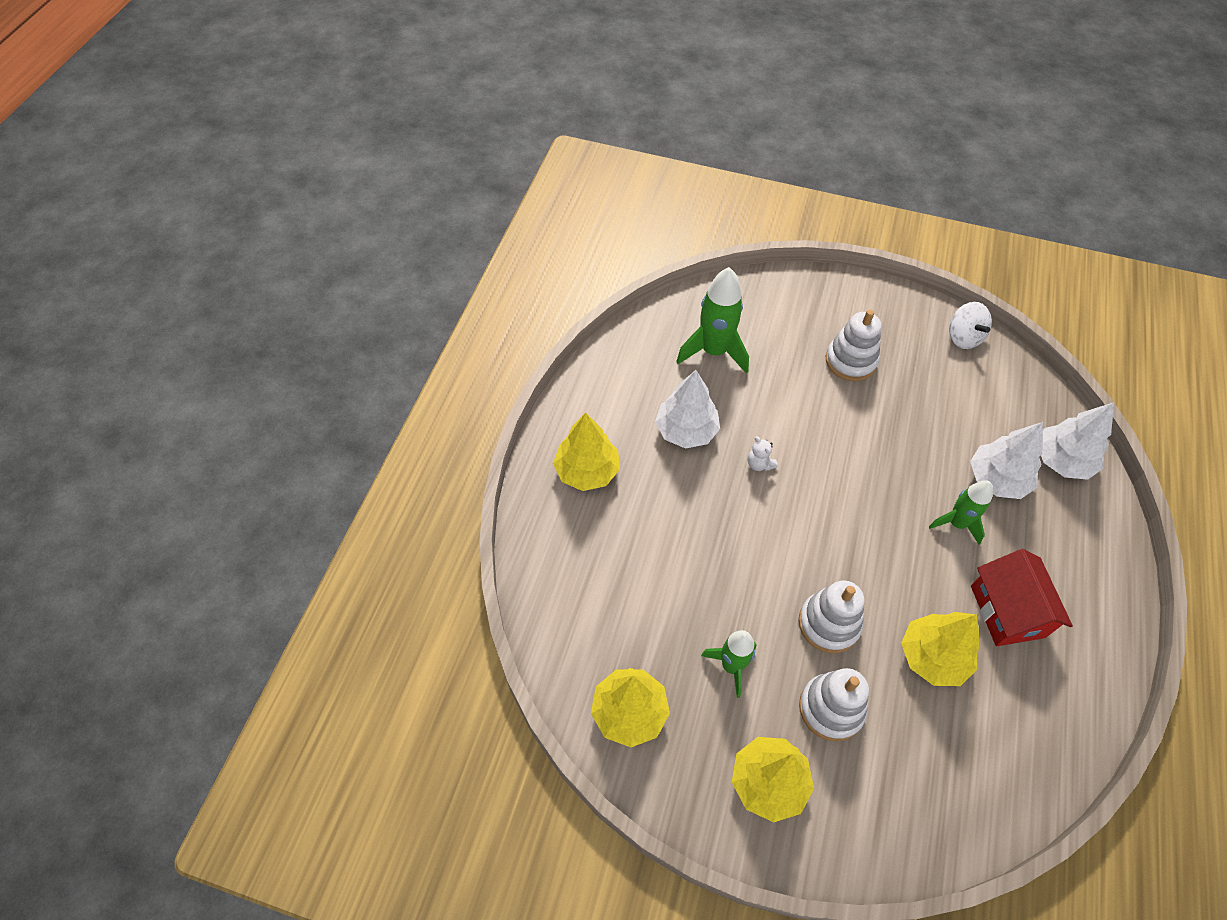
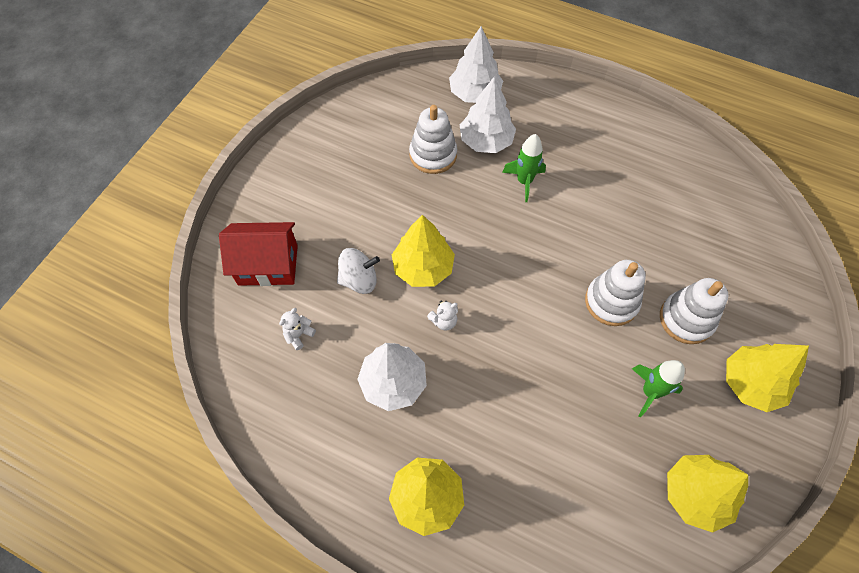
camera: 80 degrees left, 5 degrees up
green rocket [676,267,749,373] -> white teddy bear [279,308,316,350]
white stacking toy [826,310,881,381] -> white stacking toy moved to [409,105,457,174]
yellow tree [901,612,980,686] -> yellow tree moved to [392,215,455,287]
white spinning top [949,302,992,349] -> white spinning top moved to [337,248,380,294]
red house [971,549,1073,646] -> red house moved to [219,222,298,286]

